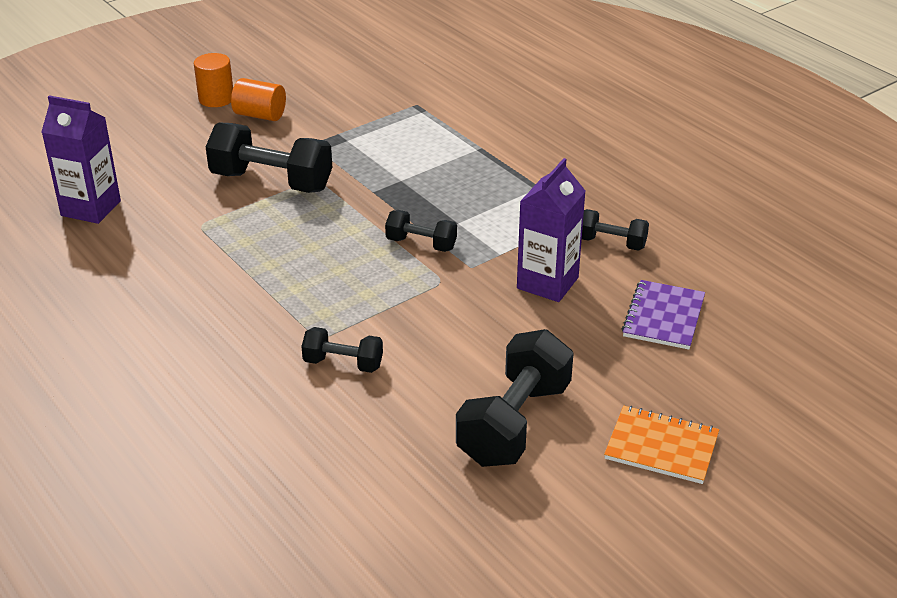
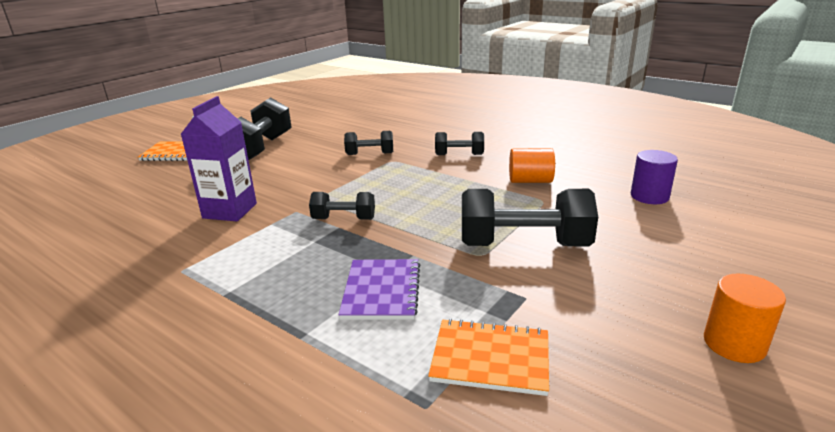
camera: 165 degrees right, 10 degrees down
purple carton [41,95,121,224] -> purple cylinder [631,150,678,204]
orange cylinder [231,78,286,121] -> orange cylinder moved to [509,148,555,183]
black dumbbell [582,209,649,251] -> black dumbbell moved to [435,132,484,155]
purple notebook [622,280,705,350] -> purple notebook moved to [338,259,420,320]
none -> orange notebook [428,319,549,396]

